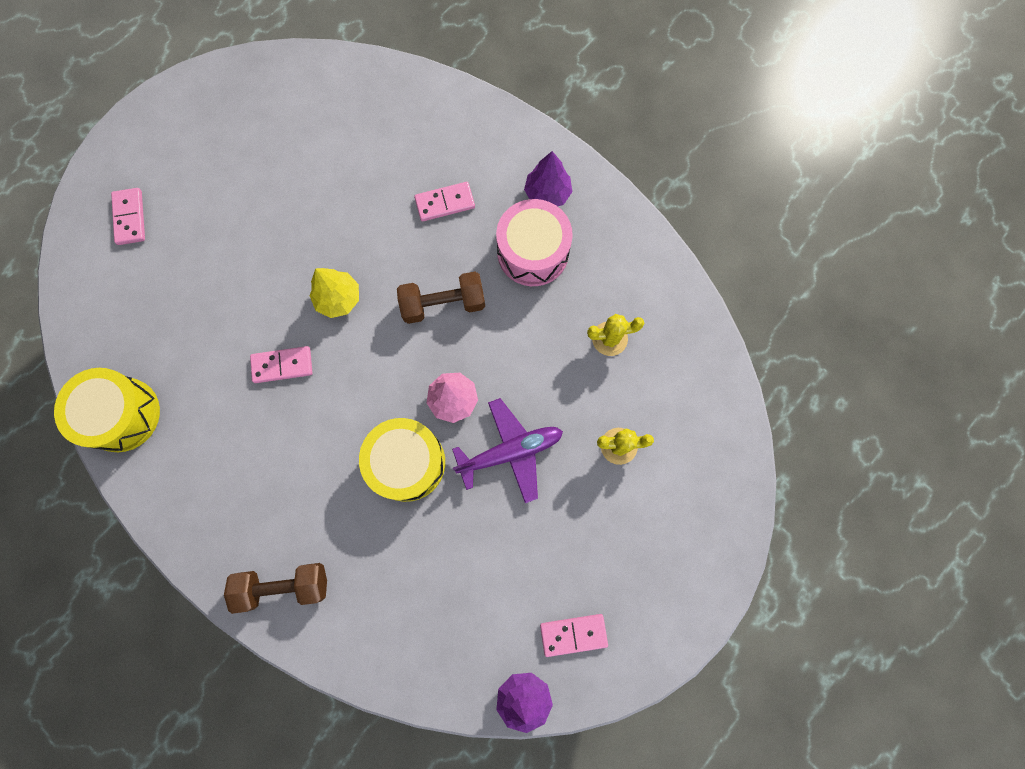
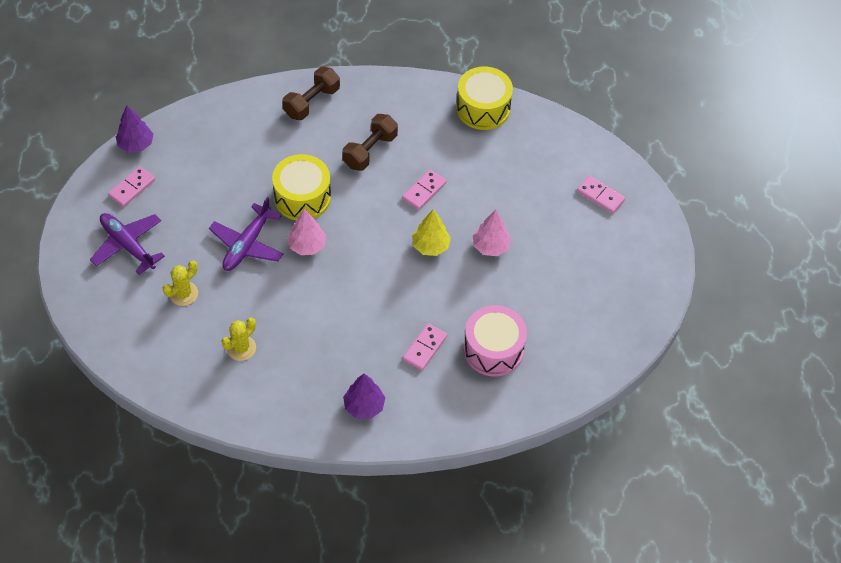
camera: 135 degrees right, 20 degrees down
brown dumbbell [397,272,485,324] -> brown dumbbell moved to [342,114,398,171]
pink drum [496,199,573,286] -> pink drum moved to [464,305,527,377]
none -> purple plane [90,213,165,275]
none -> pink tree [473,210,511,256]

